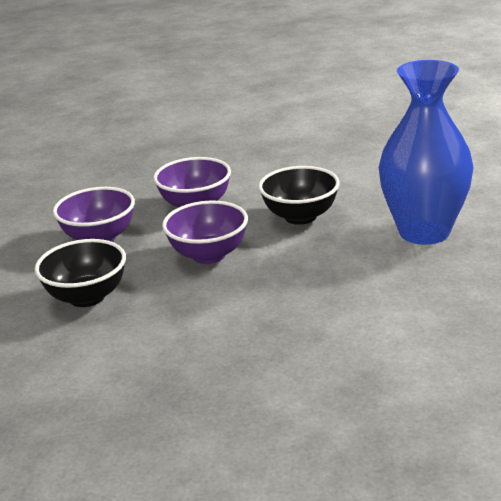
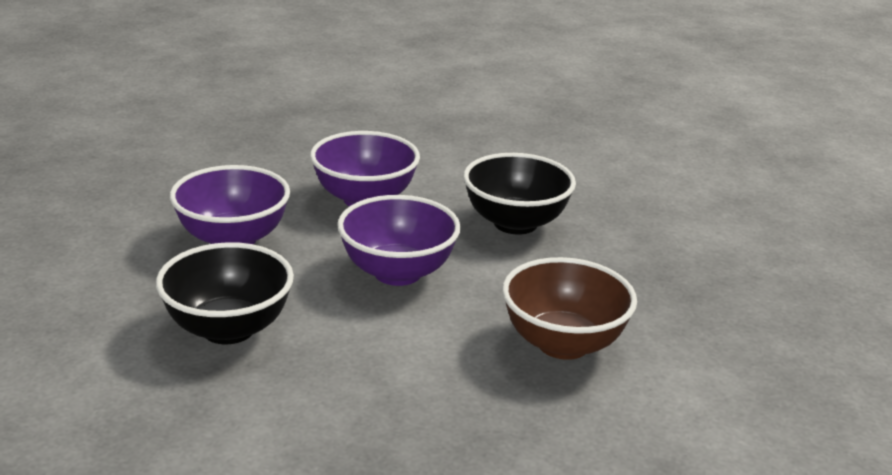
camera: 10 degrees left, 0 degrees up
blue vase [379,60,474,245] -> none
none -> brown bowl [502,257,637,360]

